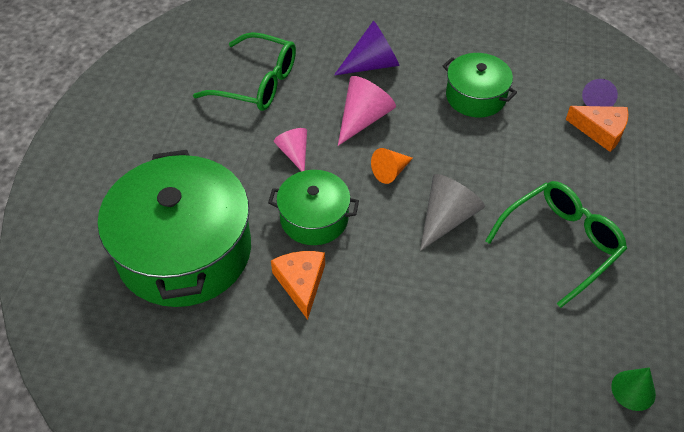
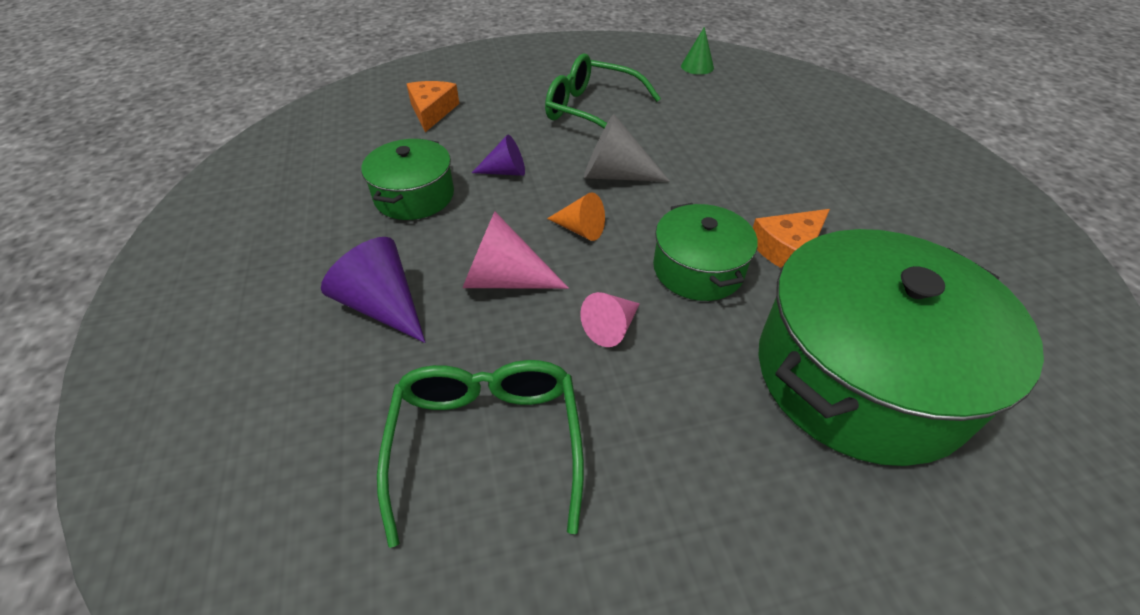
camera: 115 degrees left, 5 degrees down
purple cone [582,79,618,107] -> purple cone moved to [472,135,525,176]

